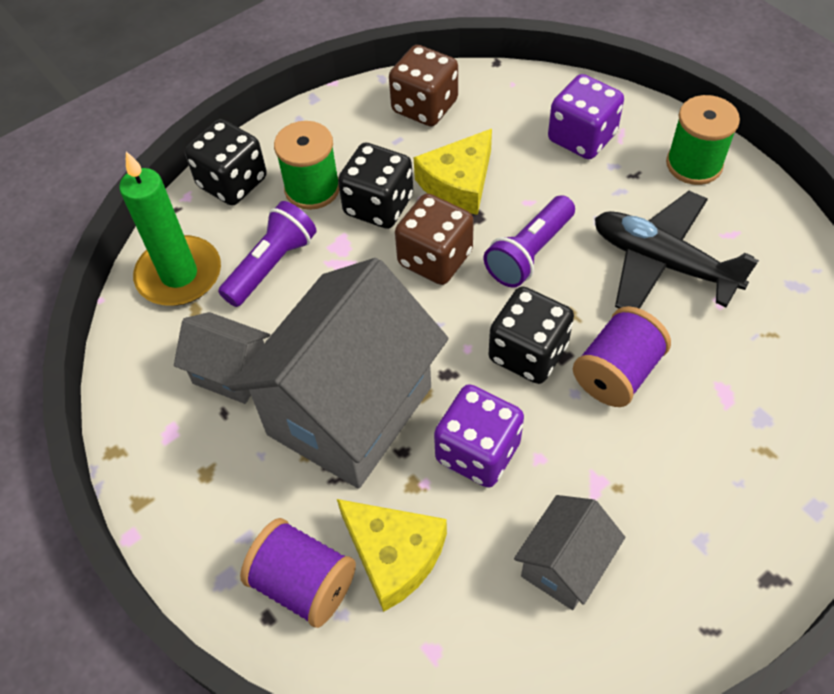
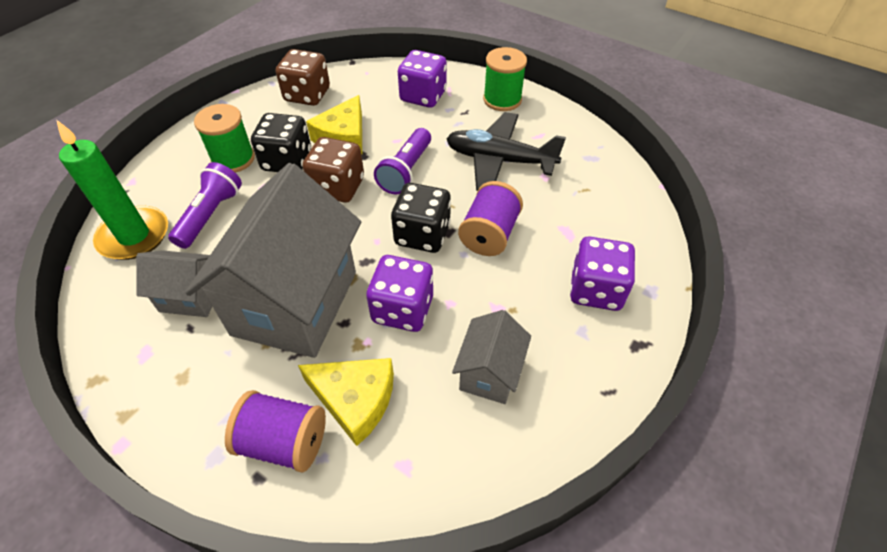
camera: 20 degrees left, 5 degrees down
black dice [185,119,267,206] -> none
none -> purple dice [570,237,635,311]

